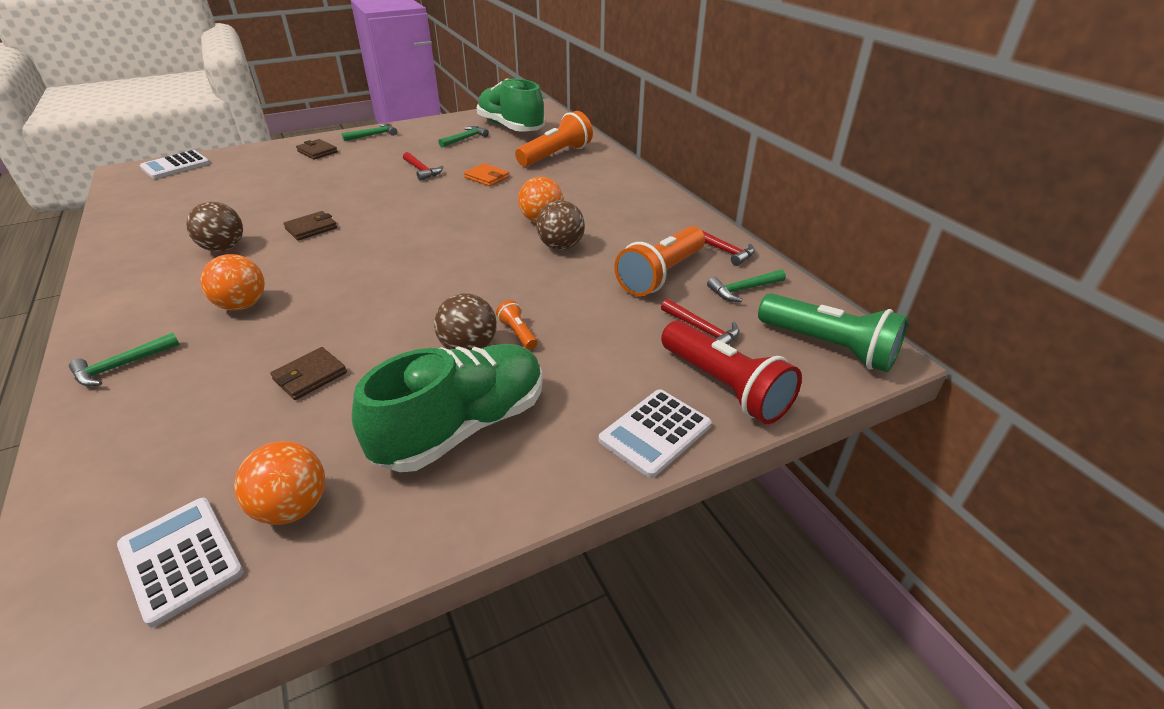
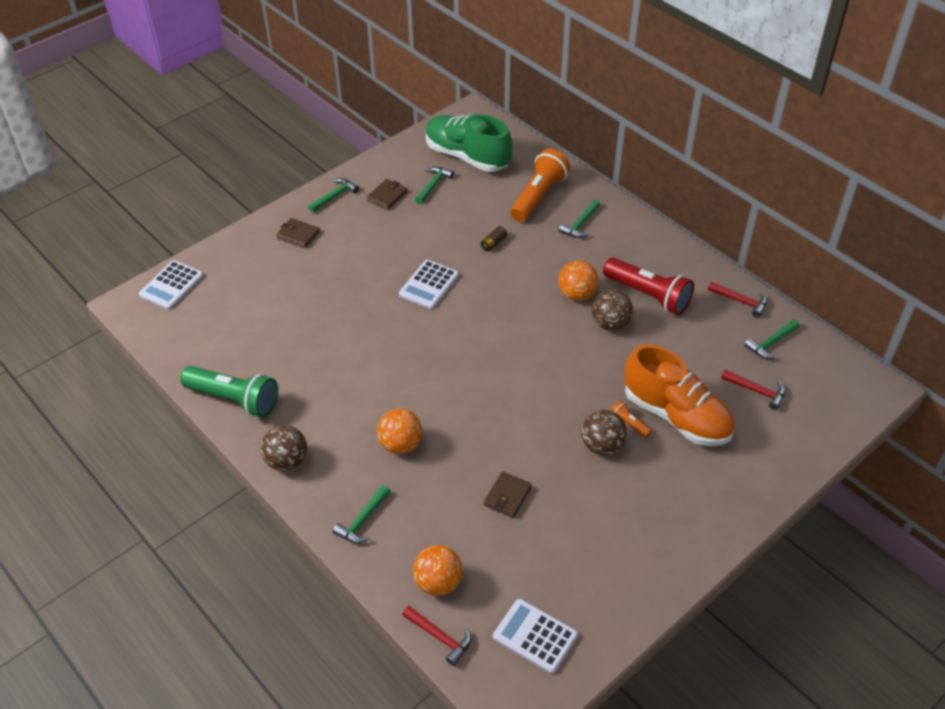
camera: 15 degrees left, 10 degrees up
brown ball [186,202,243,252] -> brown ball moved to [261,425,307,471]
orange ball [234,441,325,525] -> orange ball moved to [413,545,463,596]
brown wallet [283,211,337,241] -> brown wallet moved to [367,179,407,210]
green shoe [352,344,543,472] -> none
red hammer [403,152,443,181] -> red hammer moved to [402,606,471,666]
orange wallet [464,163,509,186] -> brown battery [480,226,507,252]
white calculator [599,389,712,478] -> white calculator moved to [399,260,459,309]
orange flashlight [614,226,705,296] -> none
red flashlight [661,321,802,424] -> red flashlight moved to [603,258,694,315]
green flashlight [758,293,908,372] -> green flashlight moved to [180,366,278,418]
none -> green hammer [559,199,600,238]
none -> orange shoe [624,344,735,446]

